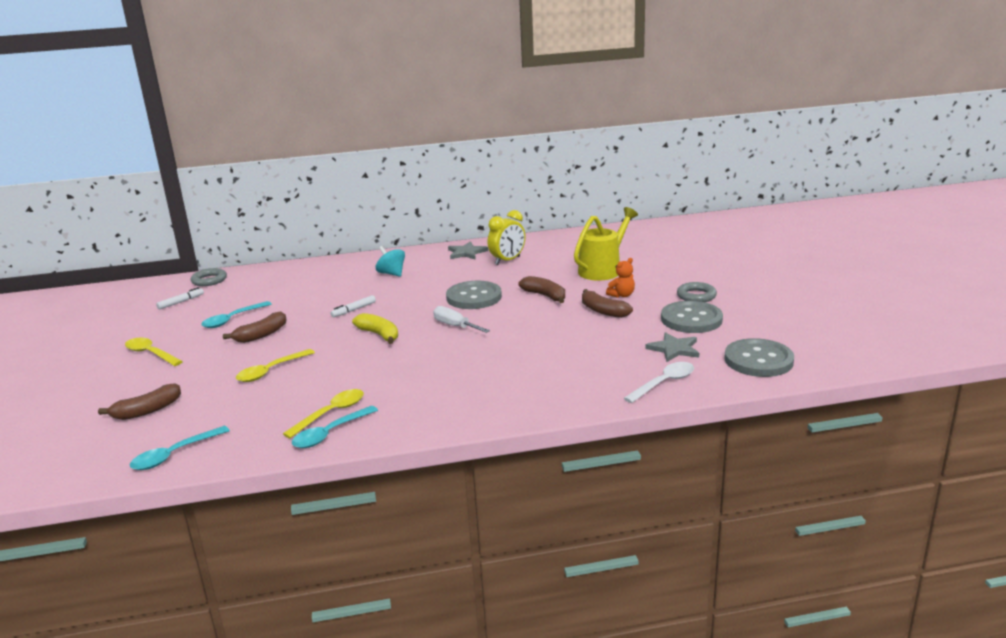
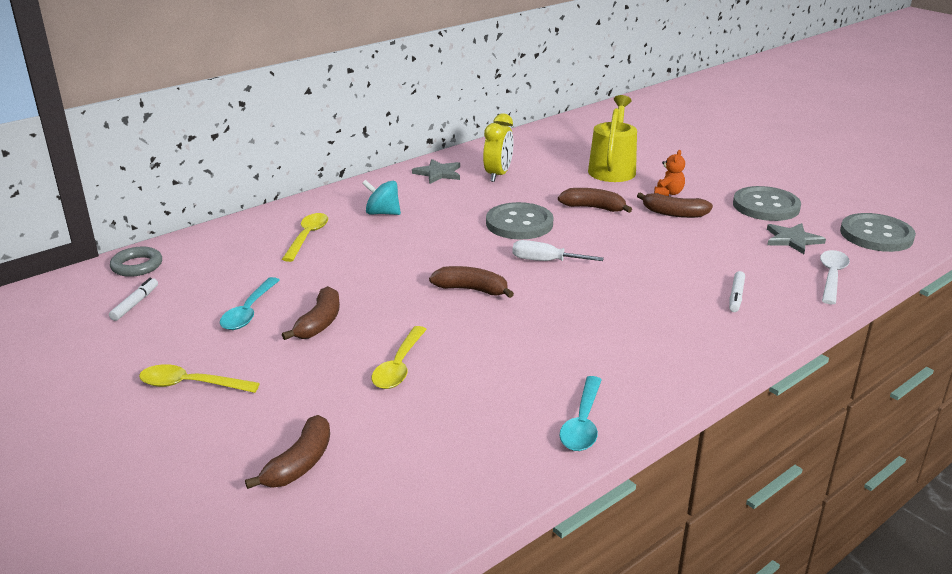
camera: 30 degrees left, 5 degrees up
turquoise spoon [130,426,230,470] -> none
yellow spoon [283,389,364,438] -> yellow spoon moved to [282,213,328,262]
white marker [331,295,376,317] -> white marker moved to [729,271,745,312]
yellow banana [352,313,398,344] -> brown banana [429,266,514,298]
grey ring [677,282,717,302] -> none

